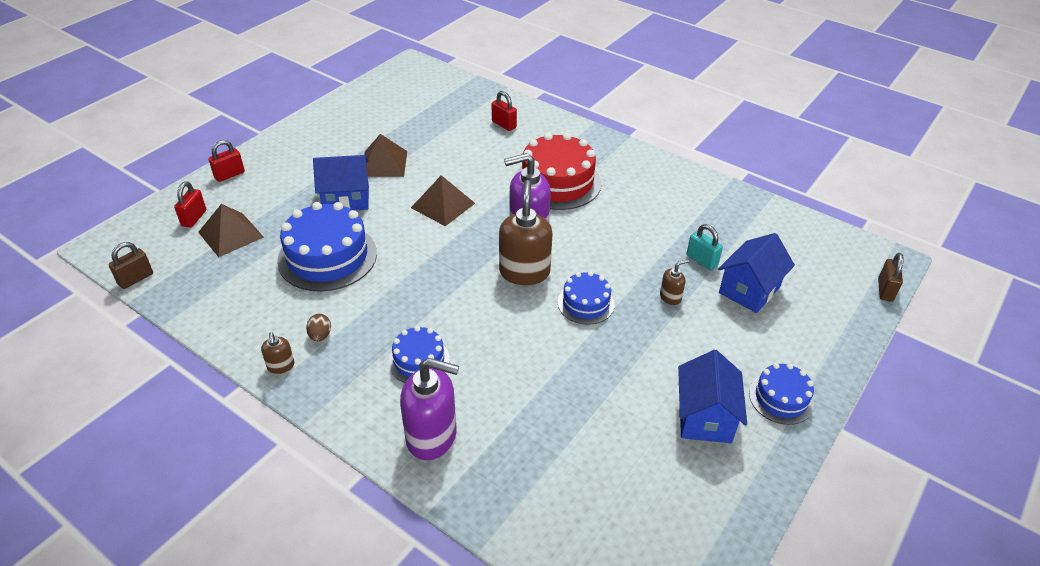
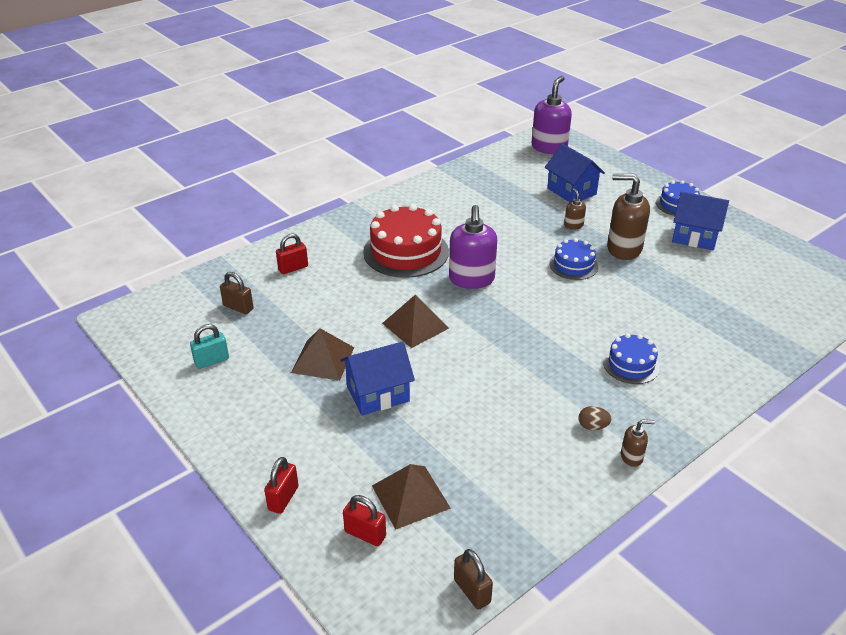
camera: 75 degrees left, 5 degrees down
red padlock [208,140,245,182] -> red padlock turned 45 degrees clockwise [264,457,298,514]
blue cake [277,202,377,292] -> none
blue house [313,155,369,210] -> blue house turned 60 degrees clockwise [340,341,415,415]
purple soap dispenser [400,358,459,460] -> purple soap dispenser moved to [531,76,572,154]
brown soap dispenser [499,180,553,285] -> brown soap dispenser moved to [607,174,650,260]
turquoise padlock [687,224,723,270] -> turquoise padlock moved to [190,324,229,369]
brown padlock [878,253,904,302] -> brown padlock moved to [220,272,254,314]

